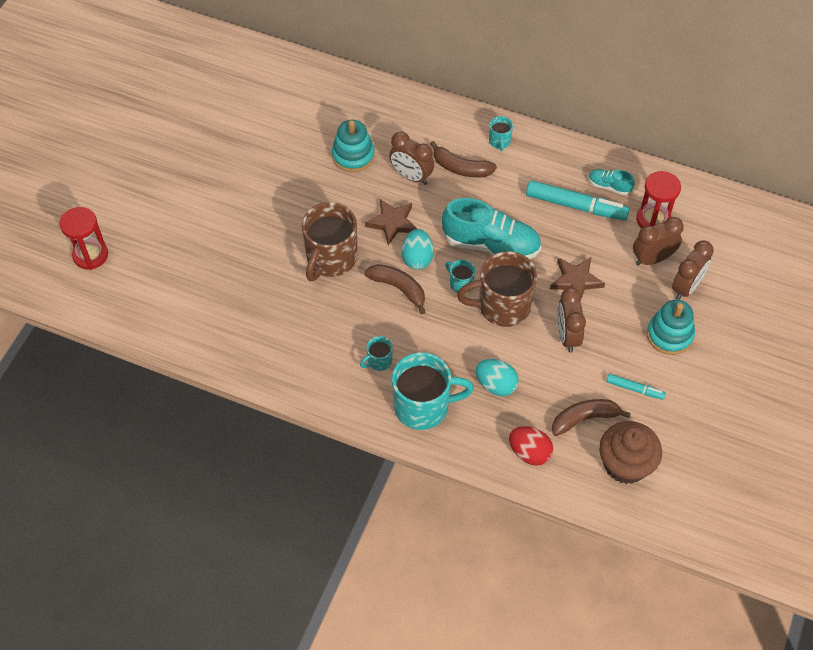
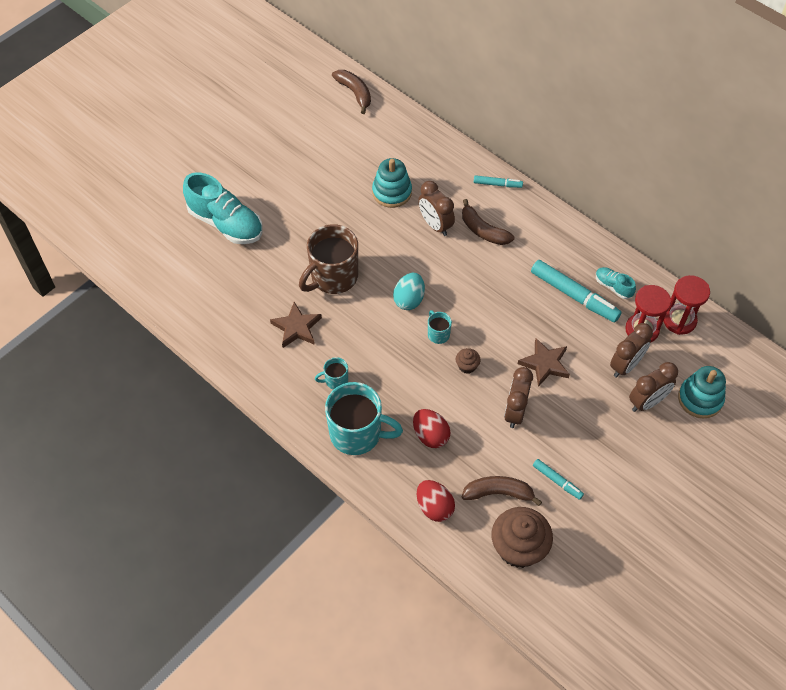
camera: 20 degrees right, 0 degrees up
red hourglass [60,207,108,270] -> red hourglass moved to [663,275,710,335]
brown banana [364,264,425,314] -> brown banana moved to [332,70,371,114]
brown star [365,199,417,245] -> brown star moved to [270,302,322,348]
turquoise shoe [442,198,541,259] -> turquoise shoe moved to [183,172,262,244]
brown mug [457,251,537,327] -> brown cupcake [456,348,480,374]
turquoise egg [476,359,519,396] -> red egg [413,409,450,448]
turquoise mug [489,116,513,151] -> none
brown clock [633,217,684,266] -> brown clock turned 135 degrees clockwise [610,323,653,378]
turquoise stacking toy [647,300,695,355] -> turquoise stacking toy moved to [678,366,726,419]
none -> turquoise marker [474,175,523,188]

